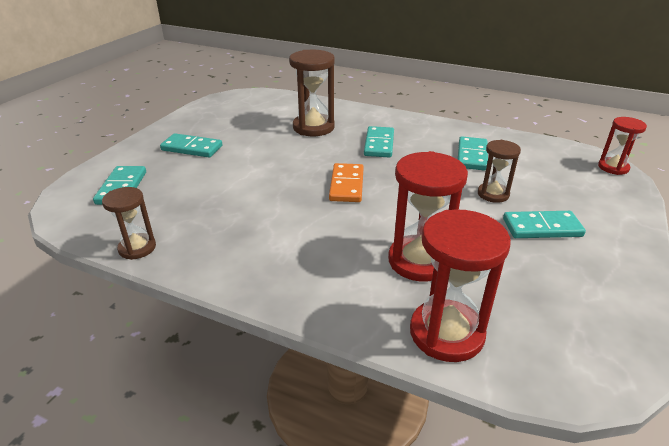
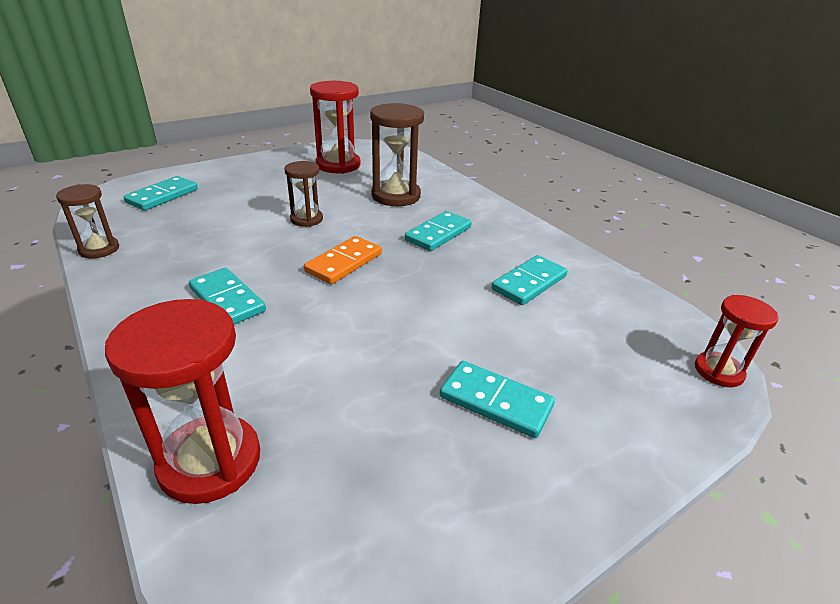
camera: 30 degrees right, 0 degrees up
turquoise domino [160,133,222,157] -> turquoise domino moved to [189,268,266,324]
red hourglass [388,151,468,282] -> red hourglass moved to [310,81,361,174]
brown hourglass [478,140,521,203] -> brown hourglass moved to [284,161,323,227]

